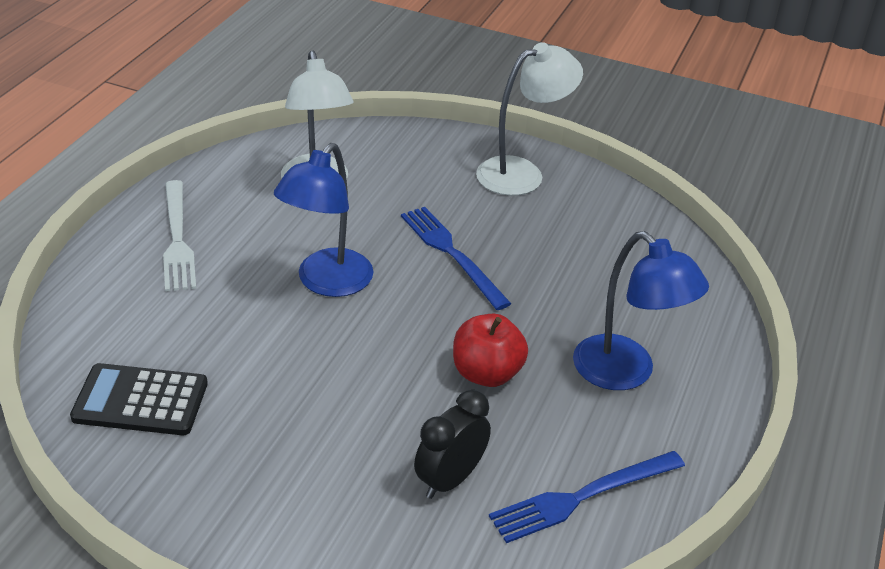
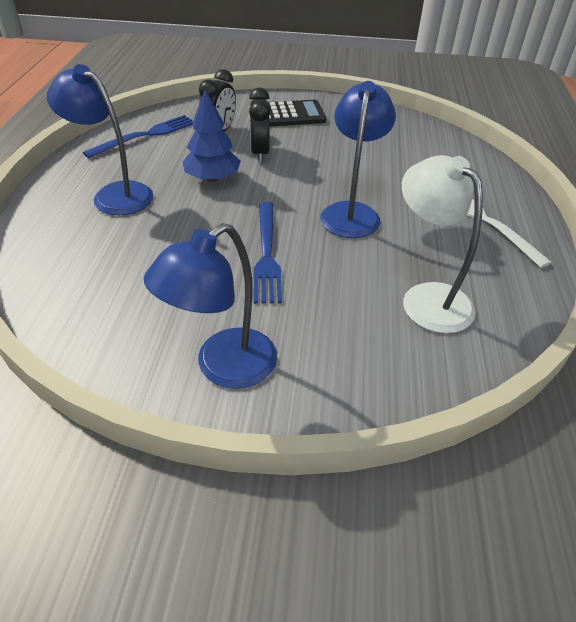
camera: 165 degrees right, 5 degrees up
black calculator [70,363,208,435] -> black calculator moved to [268,100,326,127]
blue fork [401,207,511,310] -> blue fork turned 45 degrees clockwise [254,202,282,304]
red apple [453,314,528,387] -> blue tree [183,89,241,182]
white lamp [476,42,583,196] -> blue lamp [144,223,277,389]
none -> black clock [249,87,270,162]

